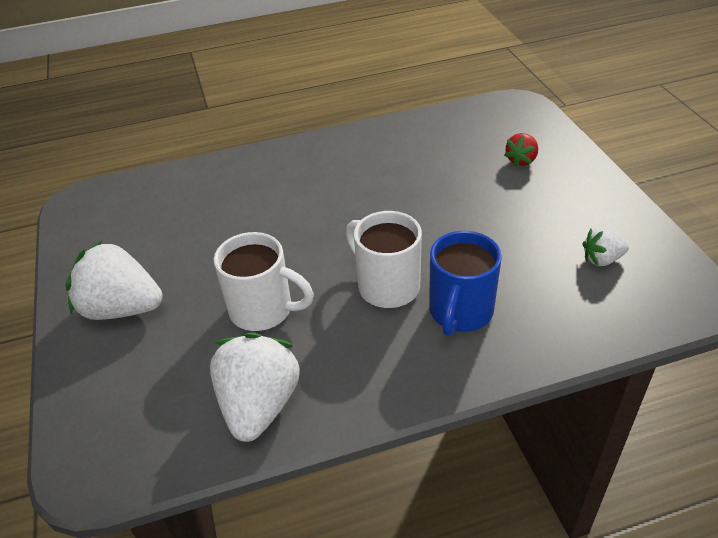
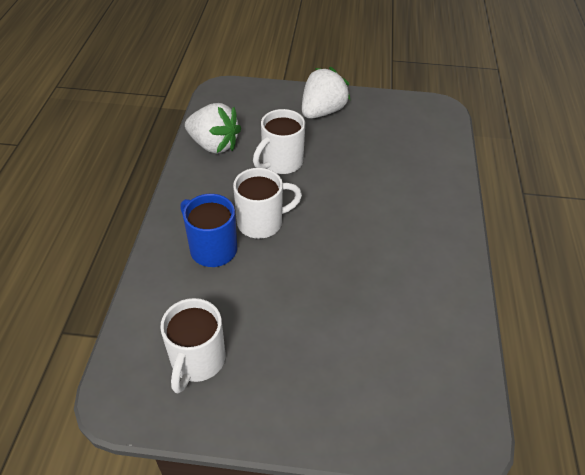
camera: 110 degrees right, 5 degrees up
red strawberry [504,133,538,167] -> none
white strawberry [582,228,629,266] -> white mug [160,298,225,393]

